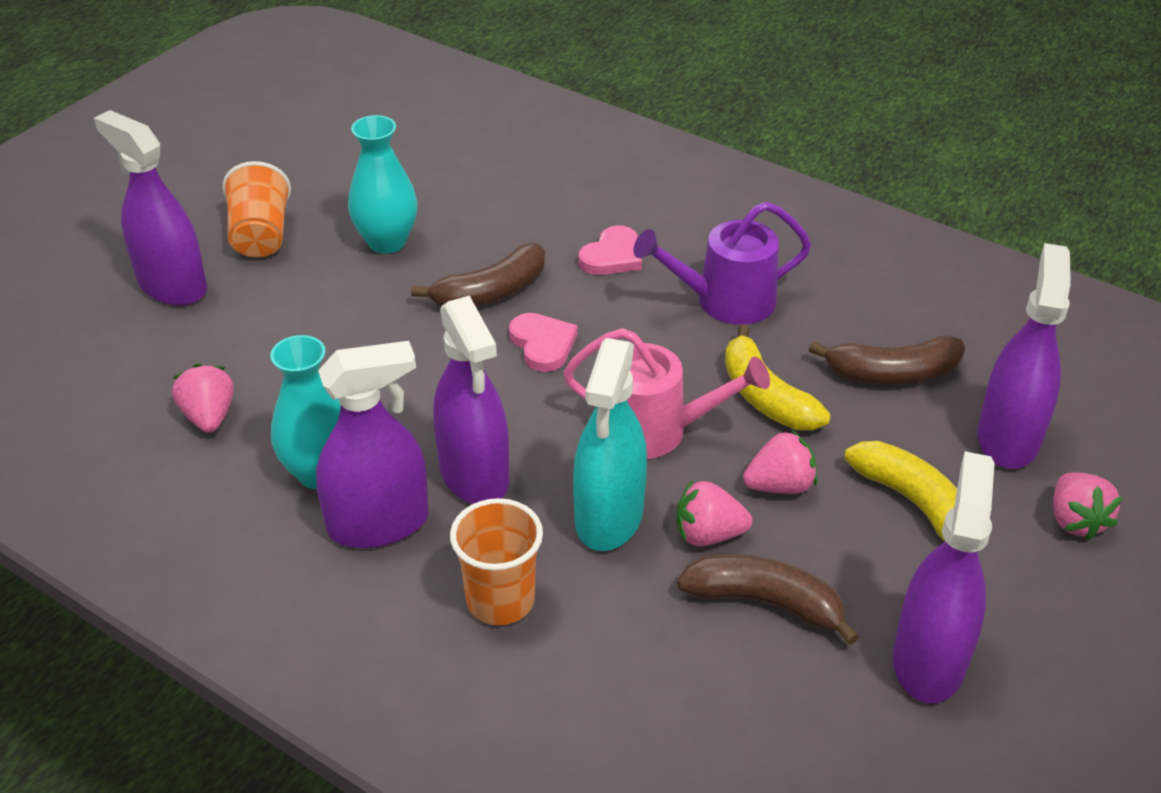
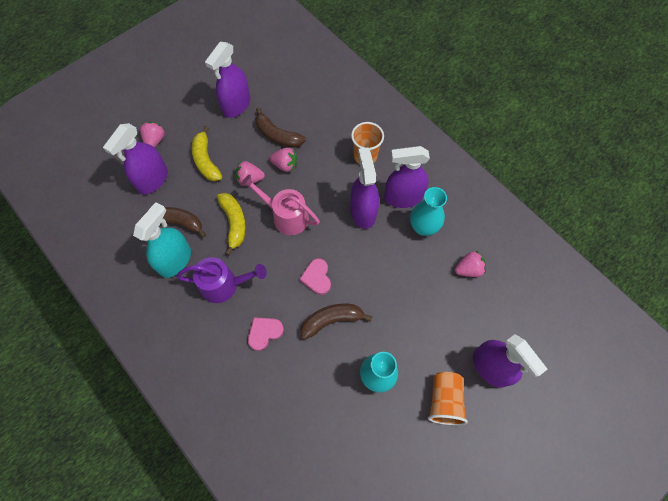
camera: 165 degrees left, 25 degrees up
pink strawberry [172,364,234,433] -> pink strawberry turned 105 degrees counterclockwise [455,251,486,277]
turquoise spray bottle [573,338,647,551] -> turquoise spray bottle moved to [133,202,191,278]

